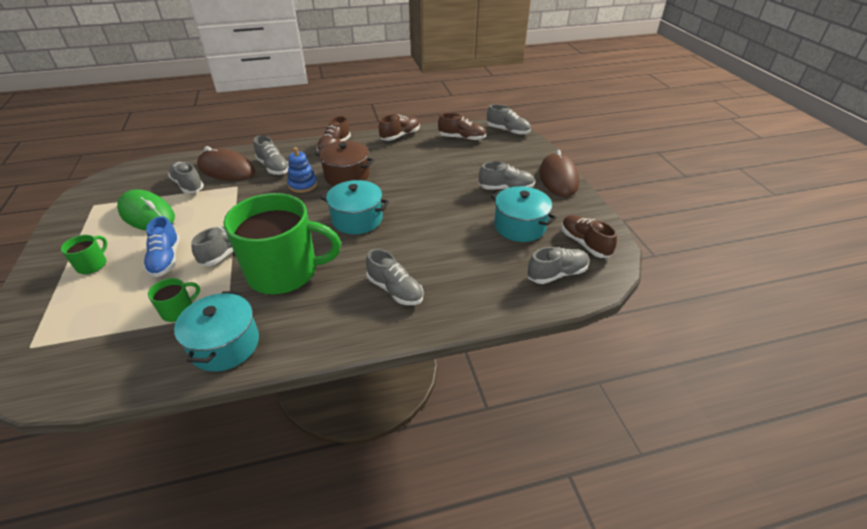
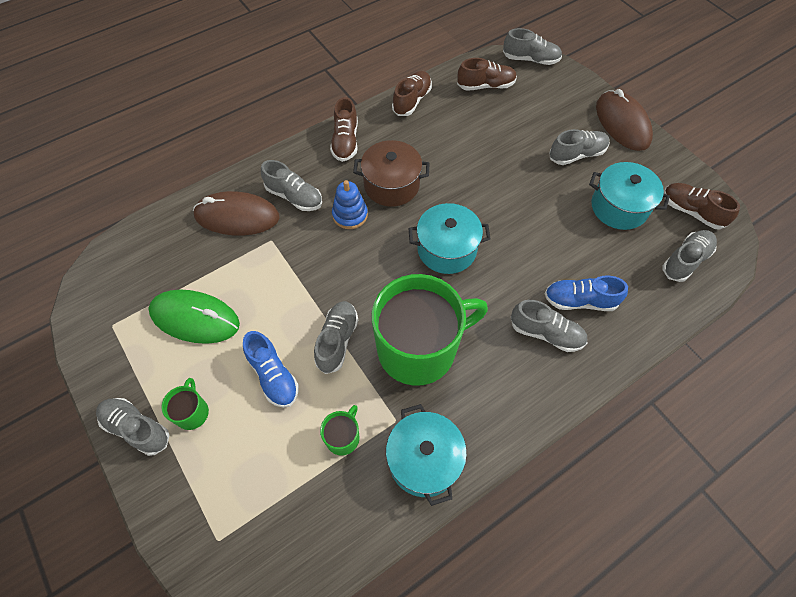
camera: 20 degrees left, 20 degrees up
grey shoe [168,162,204,194] -> grey shoe moved to [96,398,169,456]
none -> blue shoe [545,276,628,311]

